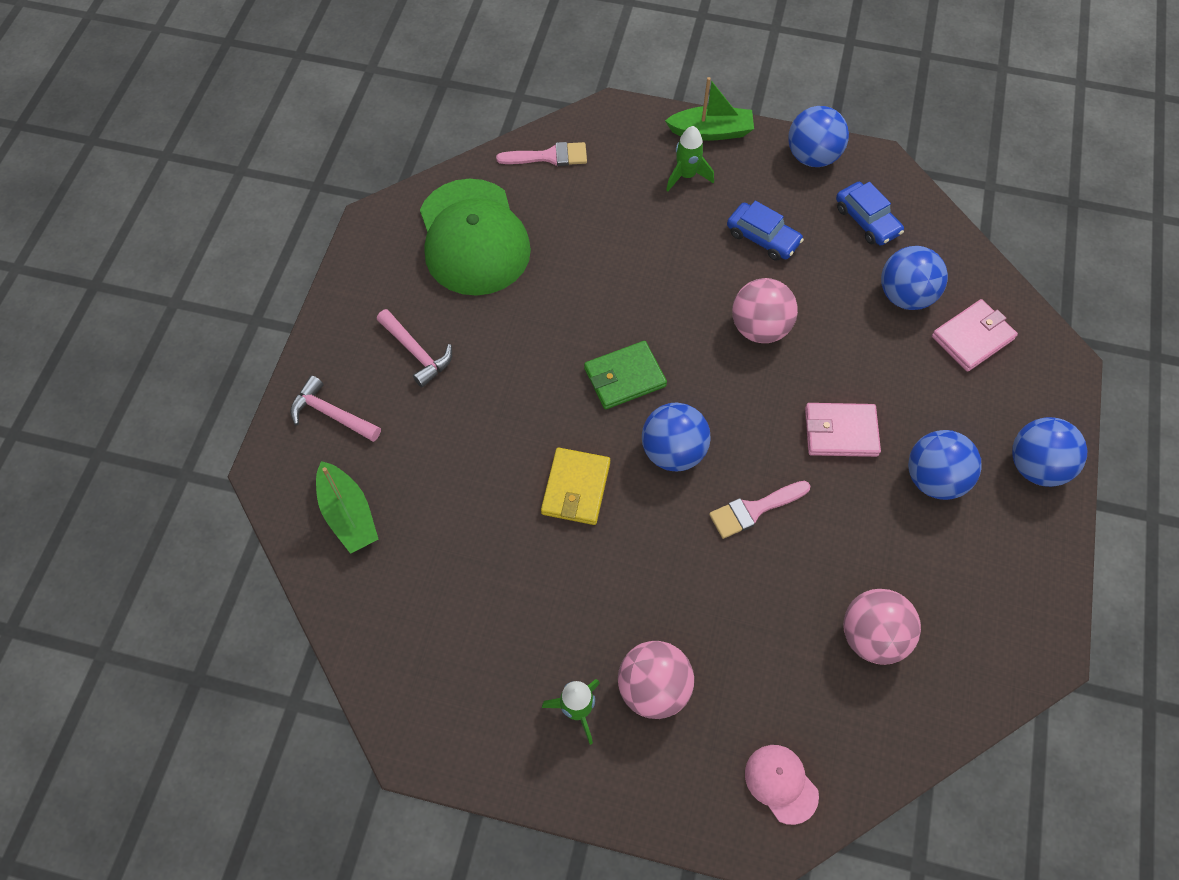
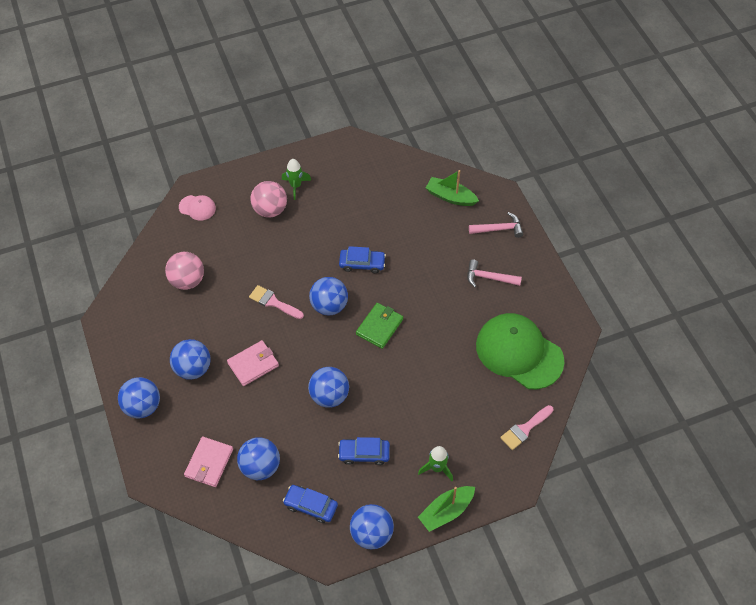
camera: 145 degrees right, 5 degrees down
yellow wallet [541,447,610,525] -> blue car [339,246,386,273]
pink brush [709,481,810,539] -> pink brush turned 90 degrees counterclockwise [249,285,304,319]
pink ball [732,278,798,343] -> blue ball [308,367,349,408]

